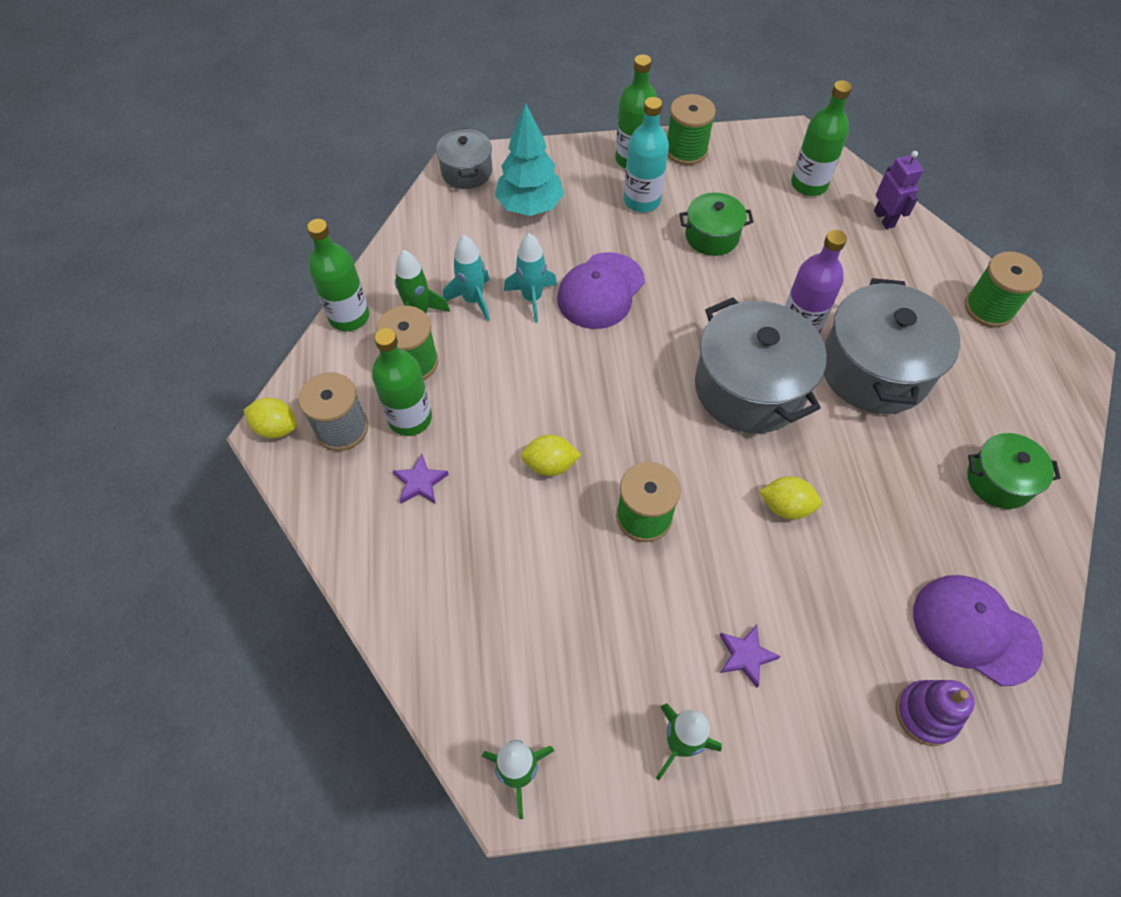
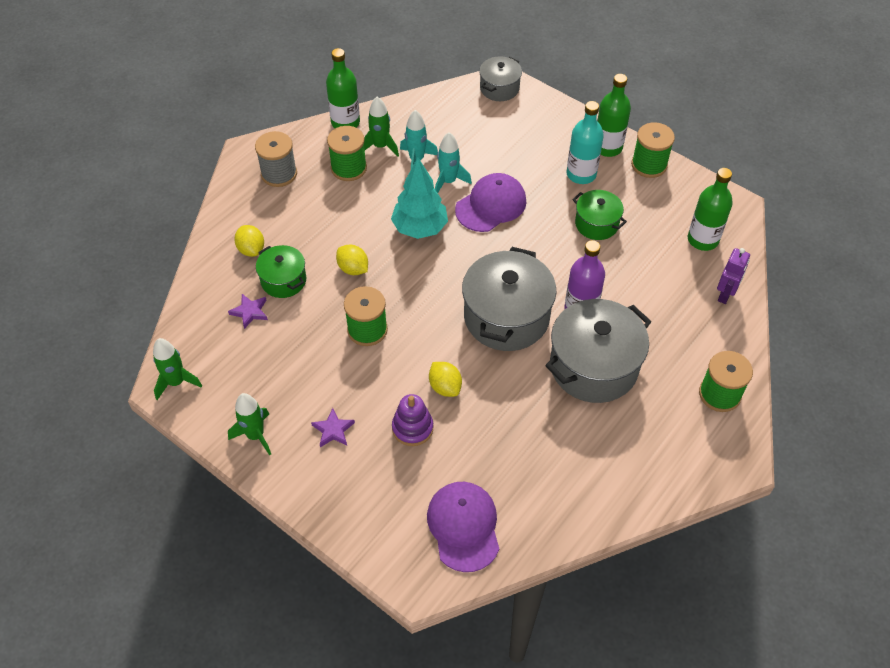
camera: 45 degrees right, 5 degrees down
yellow lemon [244,398,297,439] -> yellow lemon moved to [234,225,264,257]
green bottle [372,328,432,436] -> none
purple star [392,454,449,504] -> purple star moved to [228,294,268,329]
turquoise tree [495,103,564,216] -> turquoise tree moved to [391,158,448,239]
purple cap [557,252,645,329] -> purple cap turned 150 degrees clockwise [455,173,527,232]
purple stacking toy [895,680,975,746] -> purple stacking toy moved to [392,394,433,446]
green pot [967,433,1061,509] -> green pot moved to [256,245,306,298]

